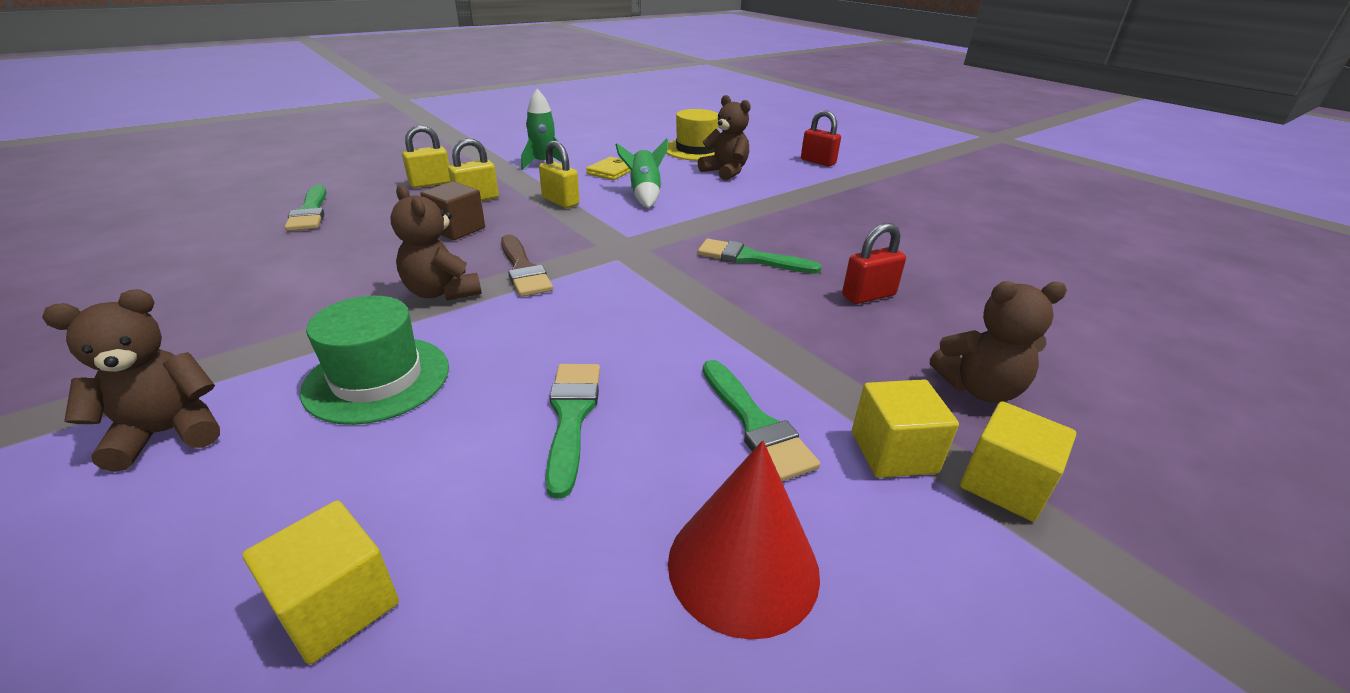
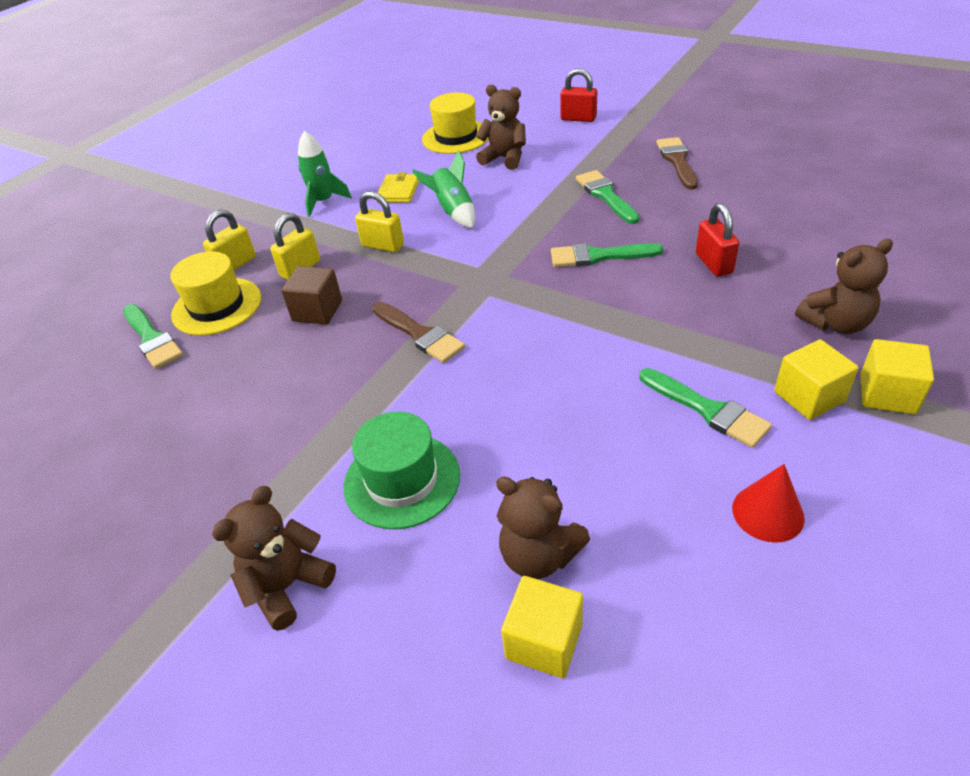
camera: 15 degrees left, 10 degrees up
brown teddy bear [390,185,481,301] -> brown teddy bear moved to [496,477,590,579]
green brush [546,364,600,499] -> green brush moved to [576,170,640,224]
red cone [668,440,820,640] -> red cone [732,464,805,543], size x0.66
red padlock [842,223,906,304] -> red padlock turned 60 degrees counterclockwise [696,203,739,277]
none -> yellow hat [170,251,261,336]
none -> brown brush [657,137,698,189]

